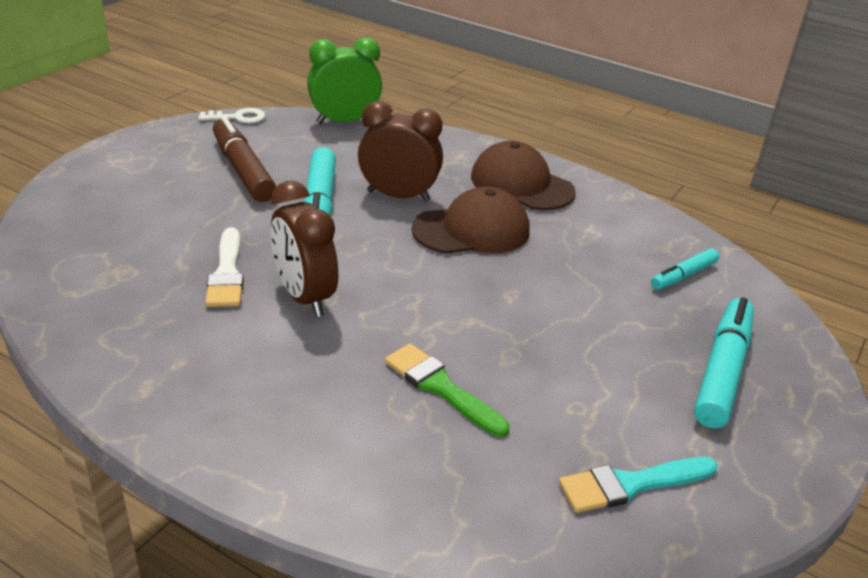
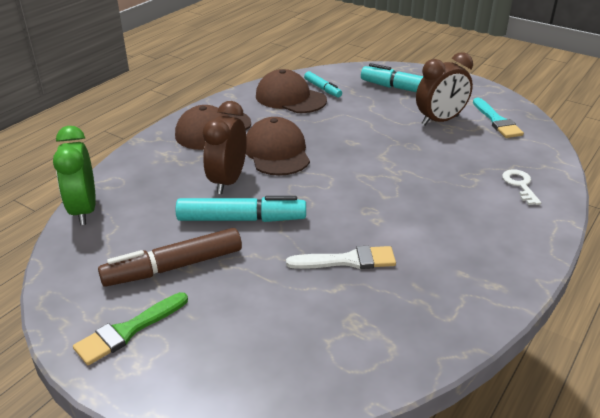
camera: 85 degrees left, 0 degrees up
white key [198,108,265,123] -> white key moved to [502,169,541,205]
brown clock [271,181,338,317] -> brown clock moved to [416,52,473,126]
green brush [385,343,510,437] -> green brush moved to [73,292,188,365]
none -> brown cap [256,69,327,113]

